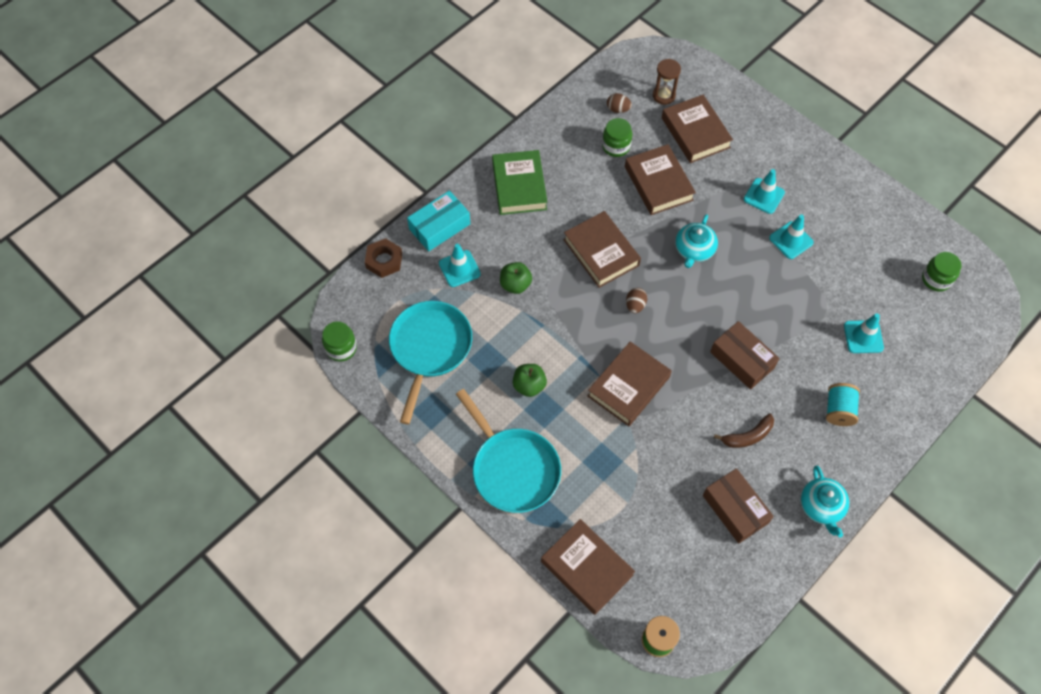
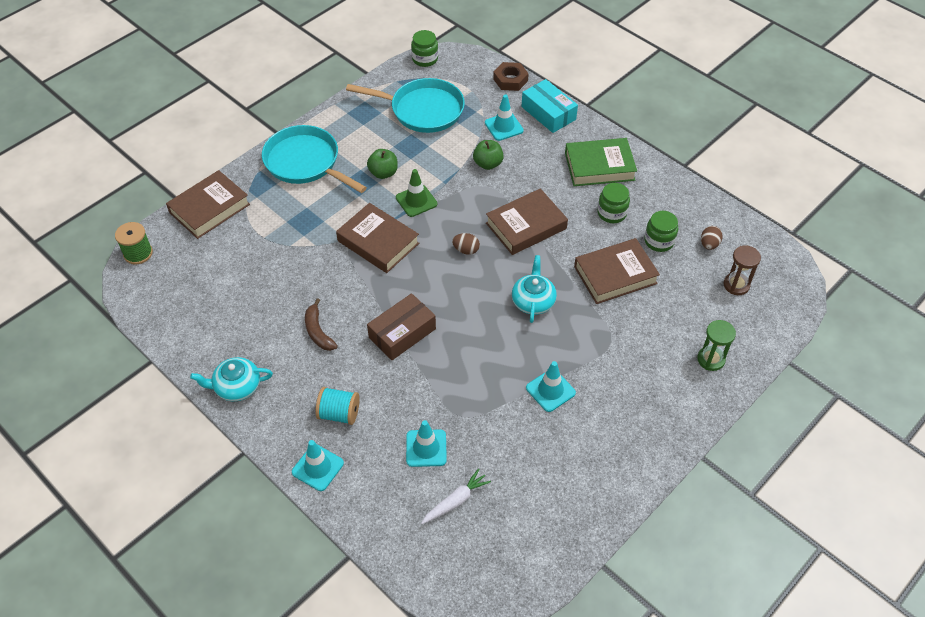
camera: 90 degrees right, 10 degrees down
turquoise pan [456,389,561,513] -> turquoise pan turned 75 degrees clockwise [262,125,367,193]
brown book [662,95,733,163] -> none
turquoise teapot [676,214,718,268] -> turquoise teapot turned 75 degrees clockwise [512,255,557,323]
brown box [703,468,774,544] -> none
turquoise traffic cone [744,169,785,214] -> turquoise traffic cone moved to [292,440,344,491]
green jar [922,252,962,292] -> green jar moved to [598,183,630,223]
none -> green traffic cone [396,169,437,217]
none -> white carrot [421,469,491,524]
none -> green hourglass [697,320,736,371]

